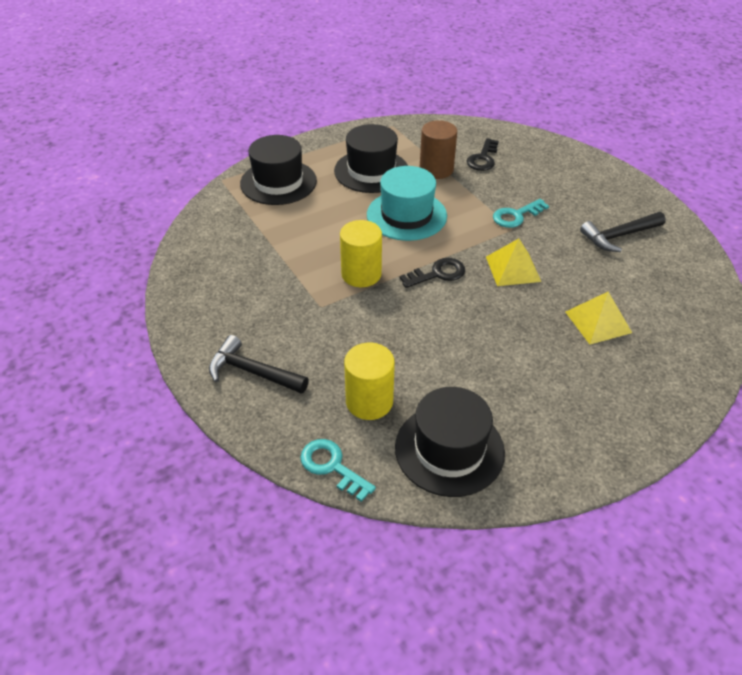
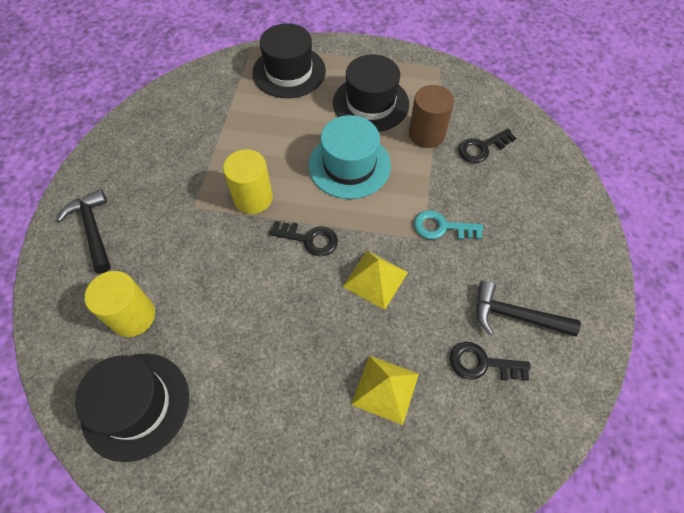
camera: 40 degrees right, 15 degrees up
turquoise key [300,439,376,502] -> none
none -> black key [450,342,530,381]

